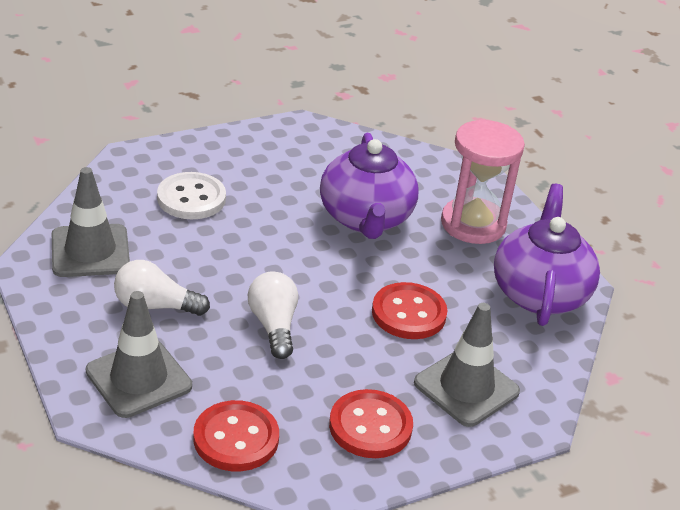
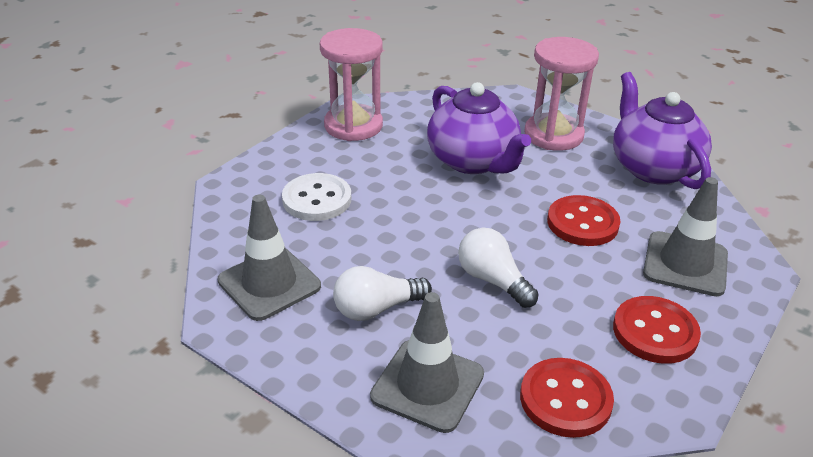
camera: 25 degrees left, 0 degrees up
none -> pink hourglass [320,28,383,141]

